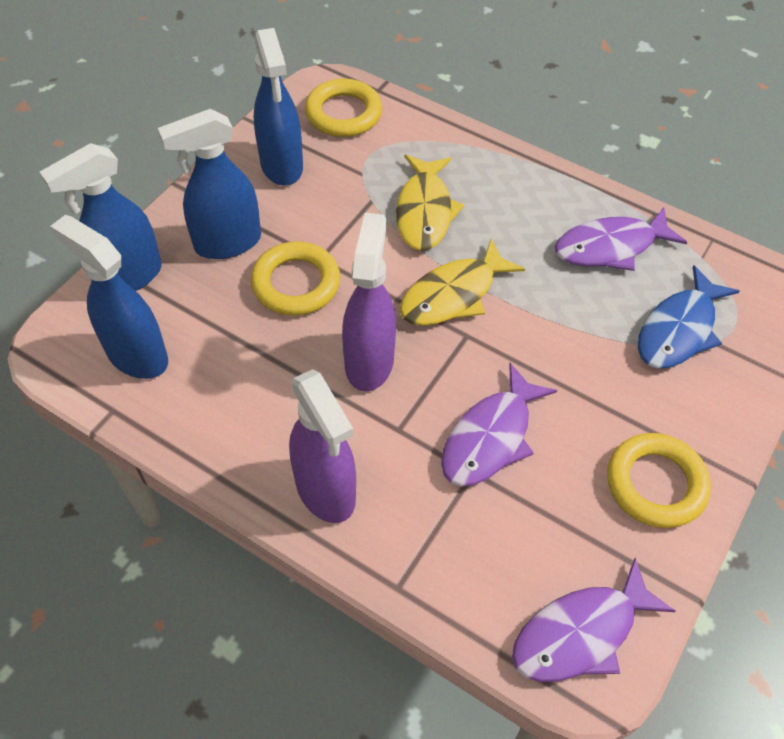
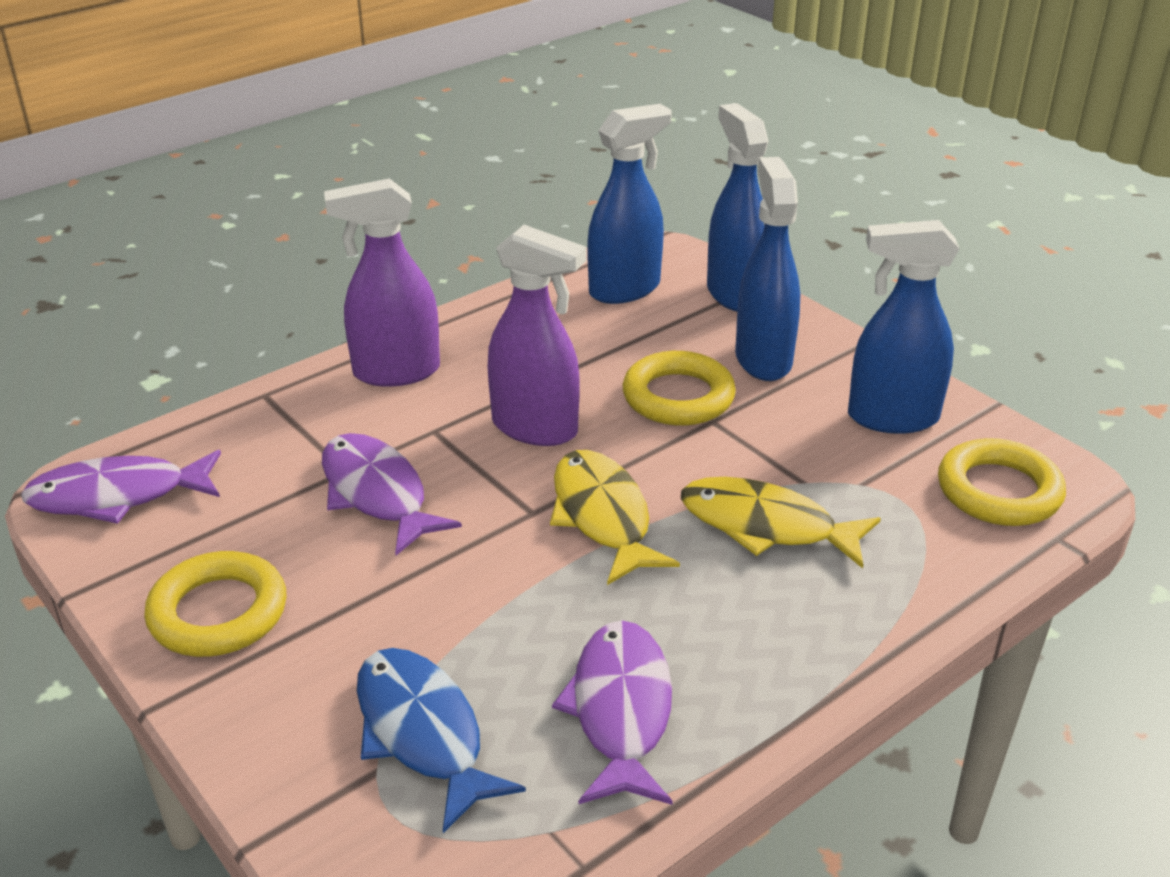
camera: 110 degrees right, 20 degrees down
purple fish [512,558,675,682] -> purple fish turned 90 degrees counterclockwise [21,450,221,524]

